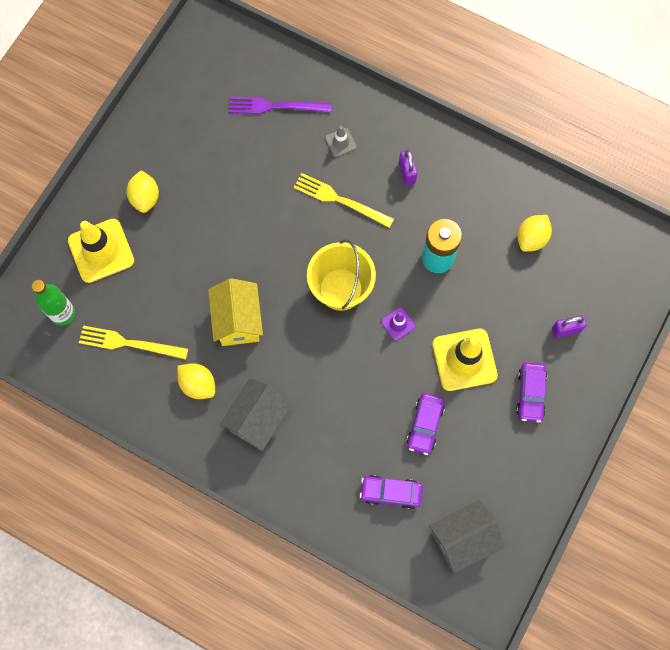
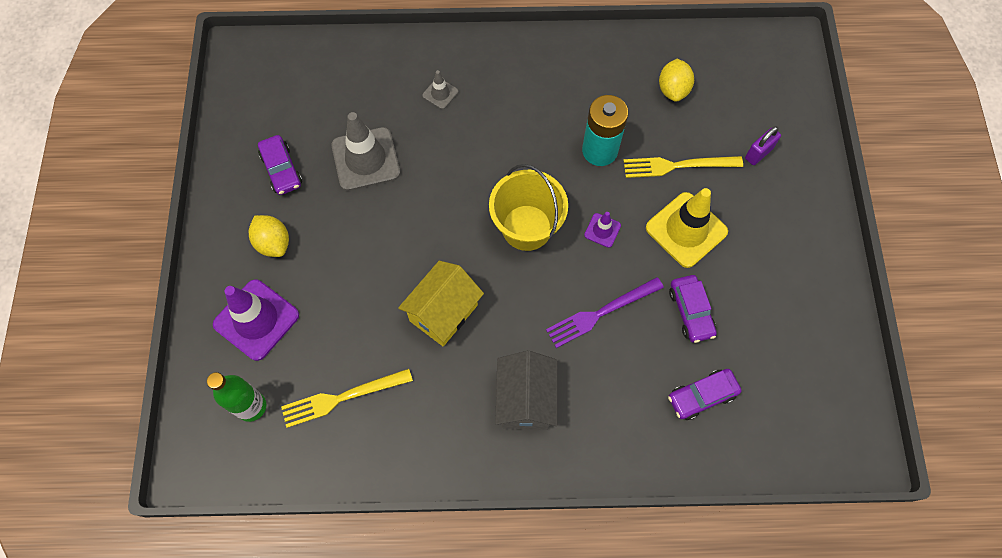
camera: 30 degrees left, 5 degrees down
yellow traffic cone [68,219,134,283] -> purple traffic cone [213,279,299,361]
yellow lemon [177,363,215,399] -> none
yellow house [208,278,263,346] -> yellow house turned 75 degrees clockwise [398,261,484,346]
purple fork [229,97,332,114] -> purple fork moved to [546,277,664,348]
yellow fork [294,173,394,228] -> yellow fork moved to [623,156,743,178]
purple padlock [399,150,417,185] -> none
grey house [429,500,505,574] -> none
purple car [516,362,547,423] -> purple car moved to [258,135,302,195]
none -> grey traffic cone [332,112,400,191]

